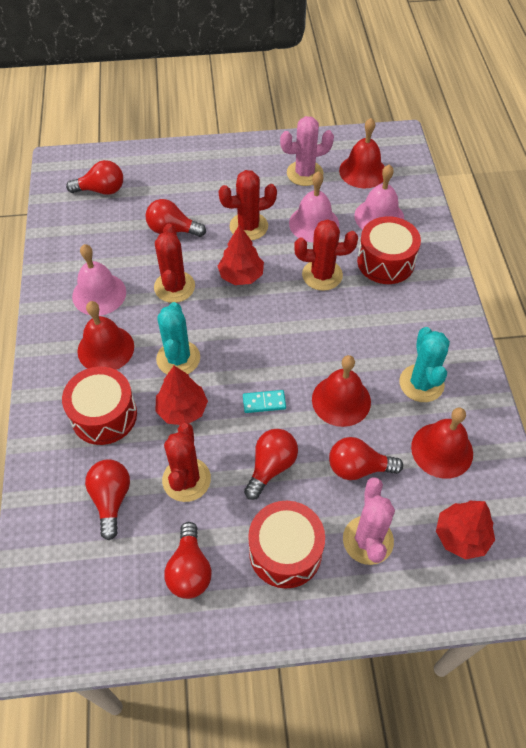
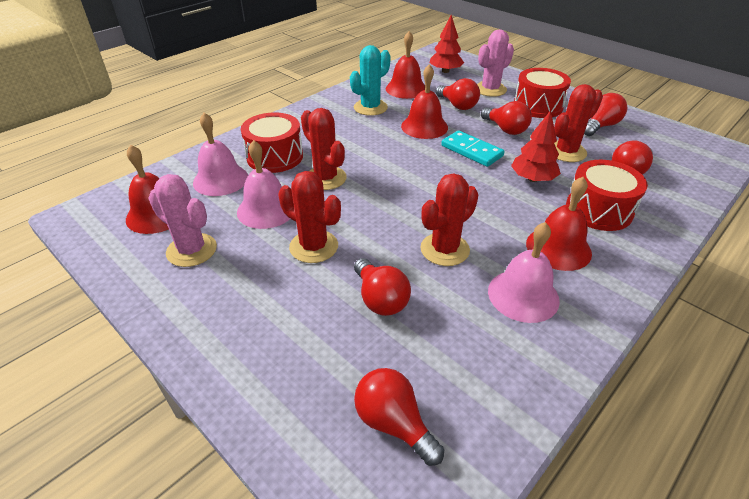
camera: 130 degrees left, 15 degrees down
turquoise cactus [156,302,200,374] -> none
red tree [218,224,264,285] -> none
turquoise domino [243,390,286,413] -> turquoise domino [441,130,505,167], size x1.63
red light bulb [244,429,298,500] -> red light bulb turned 120 degrees counterclockwise [481,101,532,135]

